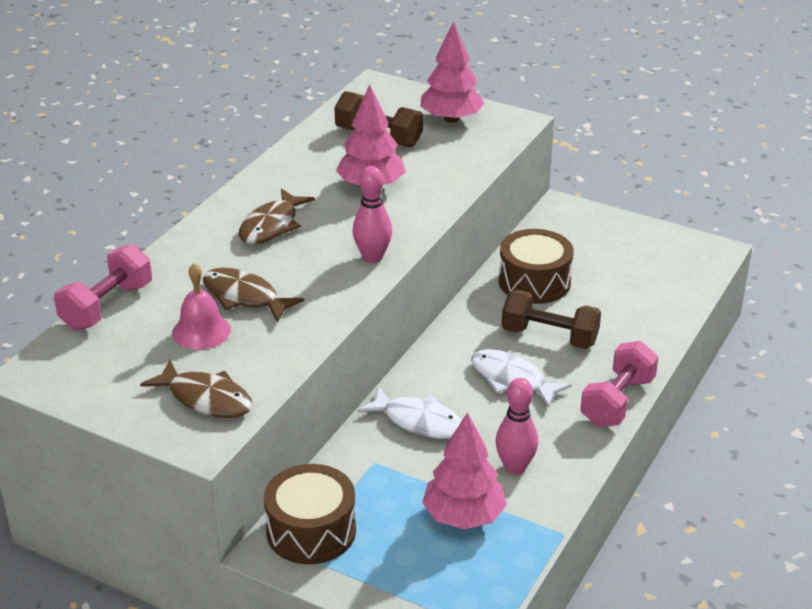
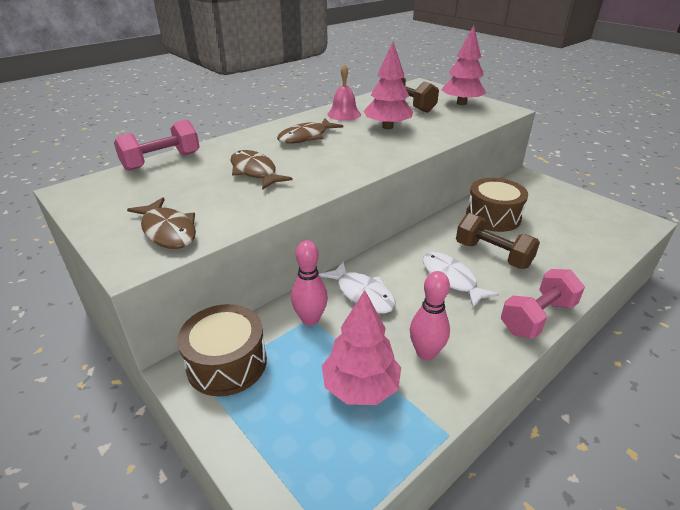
camera: 20 degrees right, 0 degrees up
pink bell [172,263,231,350] -> pink bell moved to [327,64,361,121]
pink bowling pin [353,166,392,263] -> pink bowling pin moved to [291,240,328,326]

